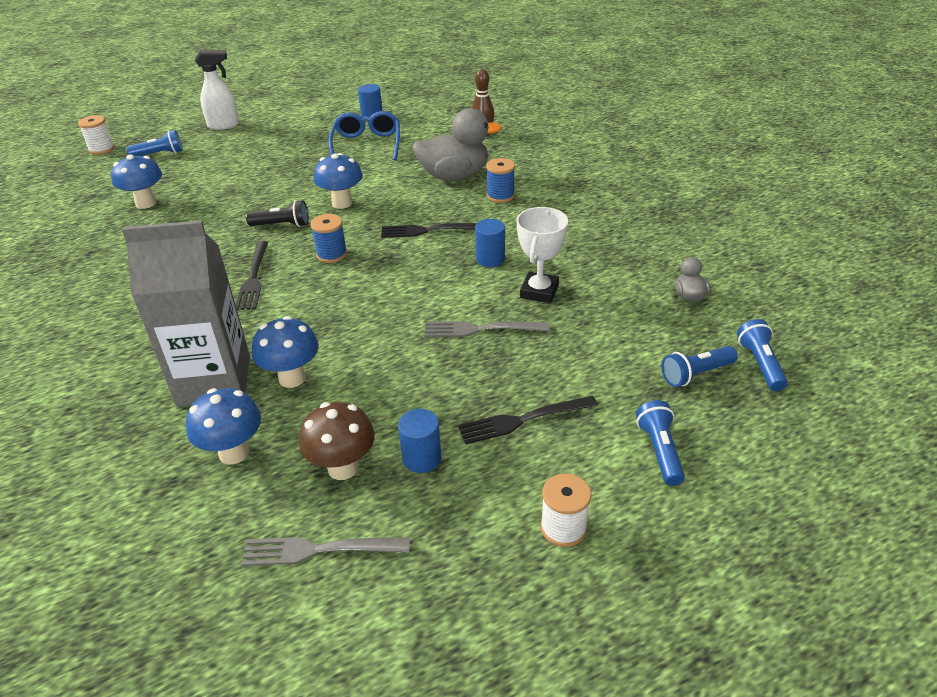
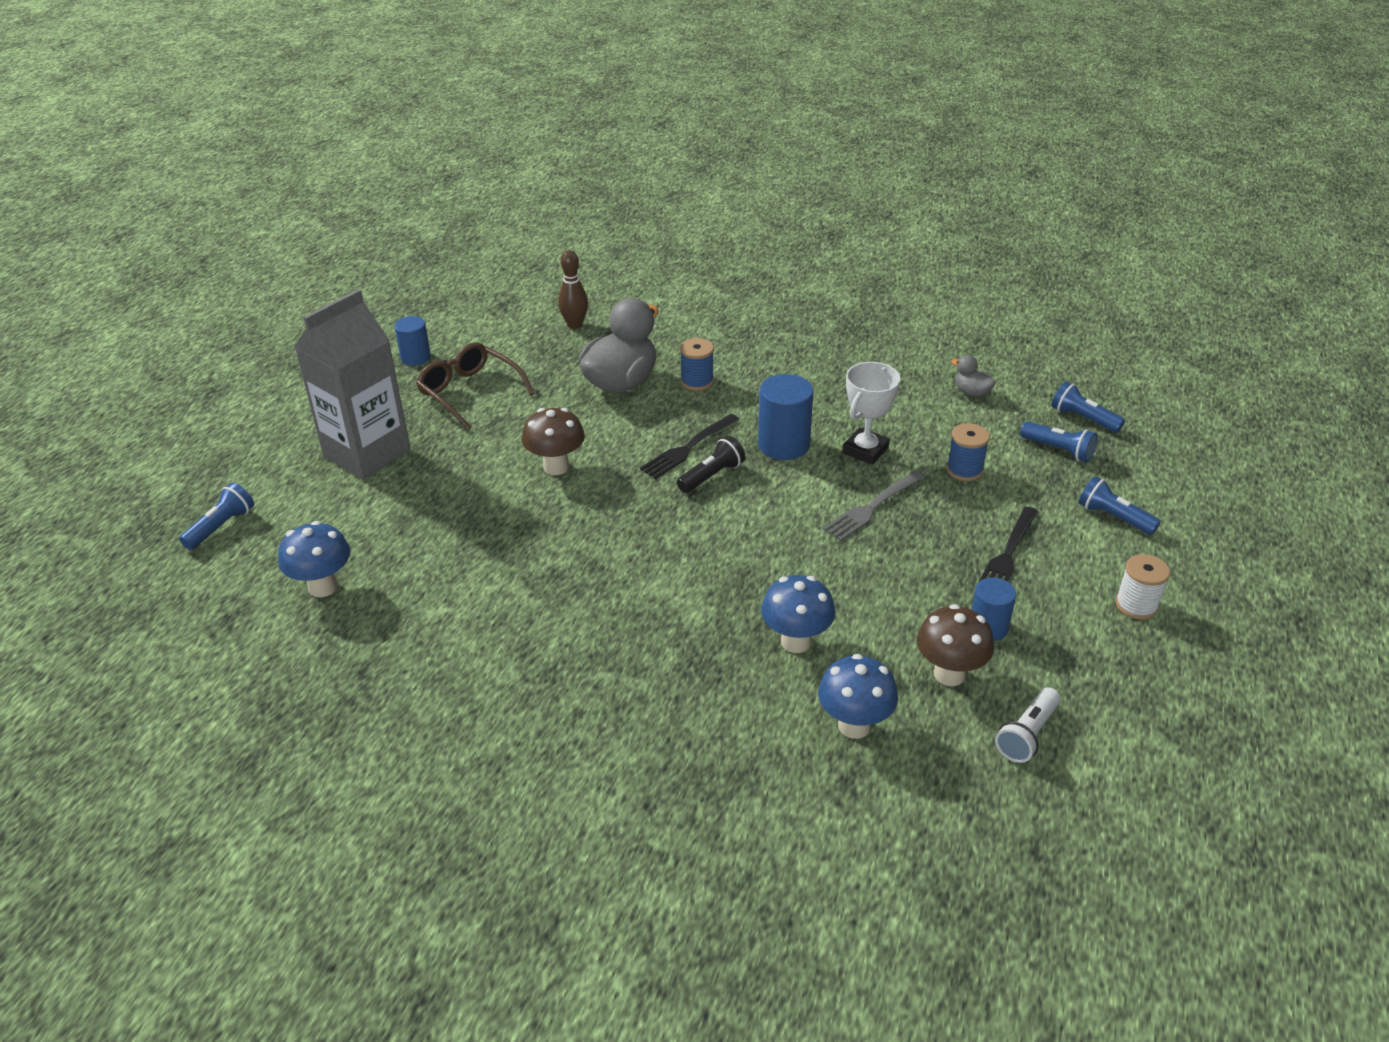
camera: 45 degrees left, 0 degrees up
white spool [78,115,114,155] -> none
grey carton [122,220,250,407] -> grey carton moved to [294,289,411,480]
white spray bottle [195,50,239,130] -> none
black fork [236,241,268,310] -> none
grey fork [241,537,410,566] -> white flashlight [995,687,1060,763]
black flashlight [246,200,309,227] -> black flashlight moved to [677,436,745,493]
blue spool [310,214,347,263] -> blue spool moved to [946,423,990,481]
blue mushroom [314,153,363,209] -> brown mushroom [522,408,585,475]
blue glasses [328,111,400,160] -> brown glasses [416,342,535,430]
blue cylinder [475,219,505,267] -> blue cylinder [758,374,814,460], size x1.57
white trophy [517,207,568,303] -> white trophy turned 60 degrees clockwise [843,362,900,465]
blue flashlight [661,346,738,387] -> blue flashlight turned 75 degrees counterclockwise [1020,421,1098,462]

